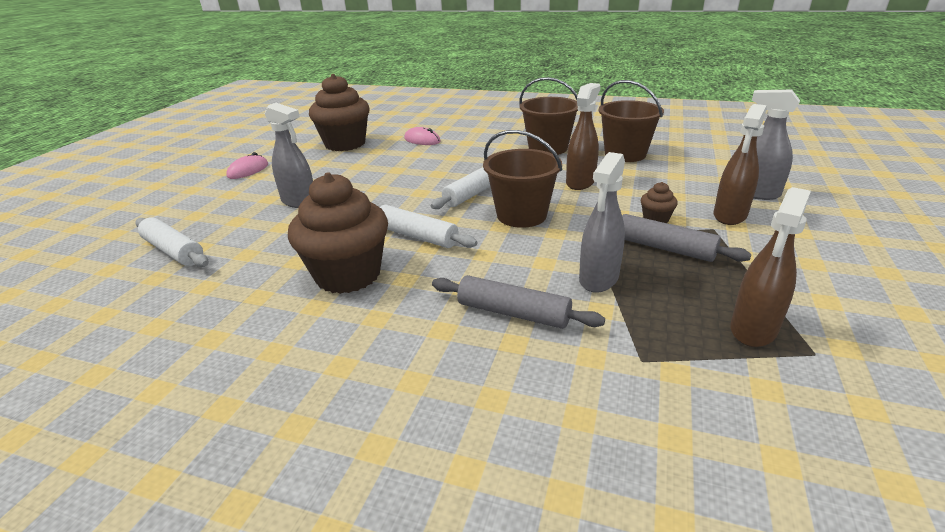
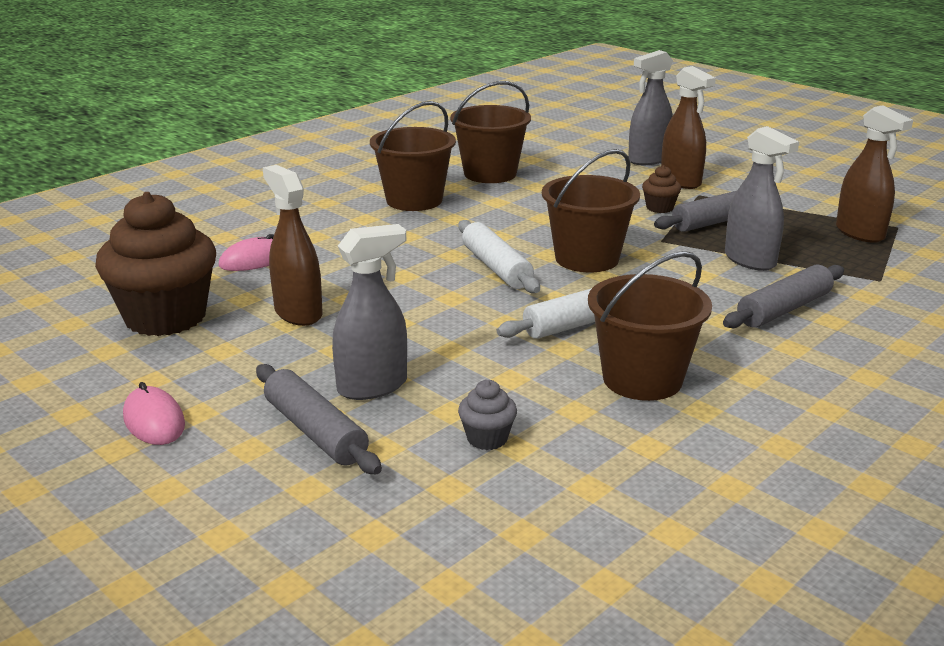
camera: 65 degrees left, 5 degrees down
white rolling pin [135,217,208,267] -> none
brown cupcake [288,172,388,294] -> brown bucket [588,251,712,401]
brown spray bottle [566,83,600,190] -> brown spray bottle moved to [263,165,323,326]
none -> grey rolling pin [256,364,382,474]
none -> grey cupcake [458,380,517,450]

